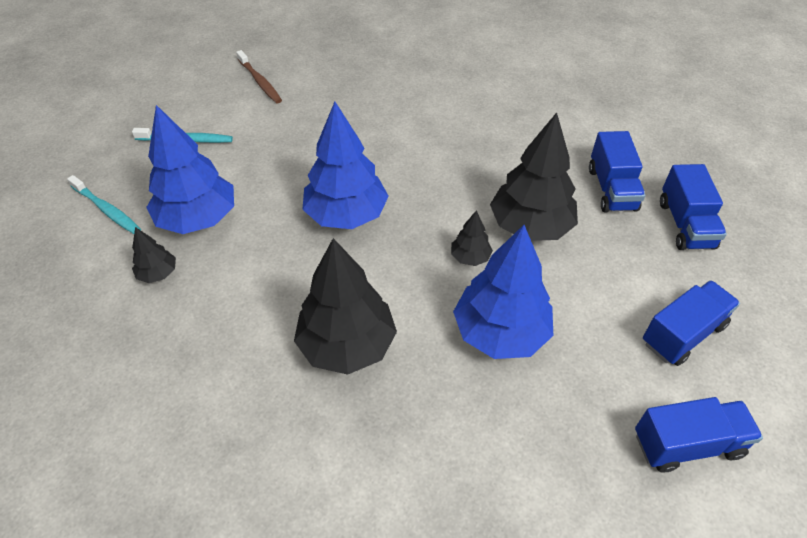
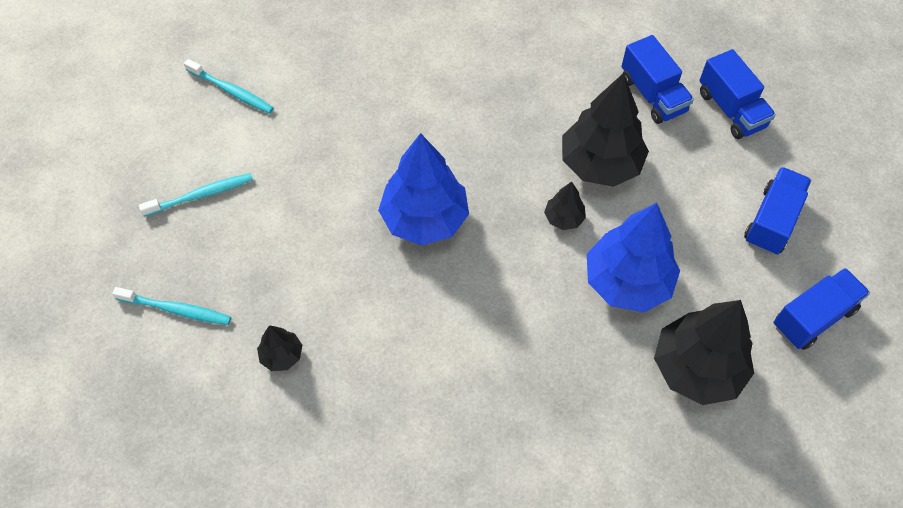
camera: 25 degrees left, 10 degrees up
blue tree [146,105,234,234] -> none
brown toothbrush [236,50,282,103] -> turquoise toothbrush [184,59,274,114]
black tree [294,238,397,375] -> black tree moved to [654,300,754,405]

